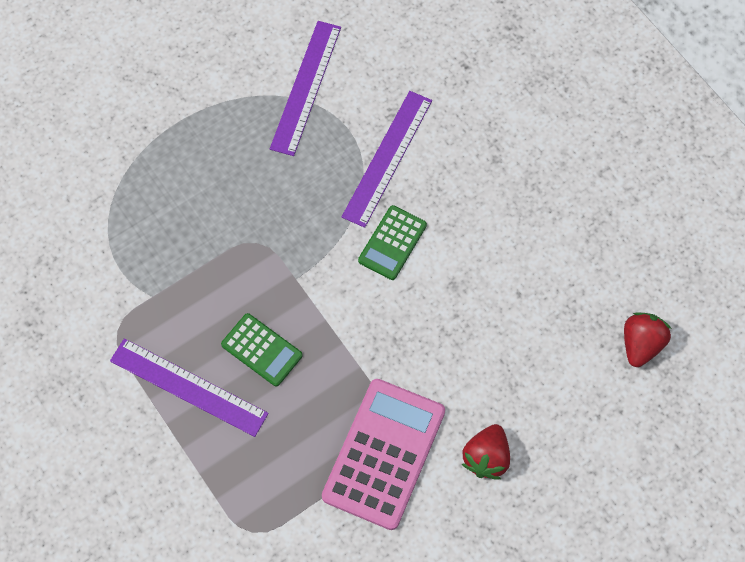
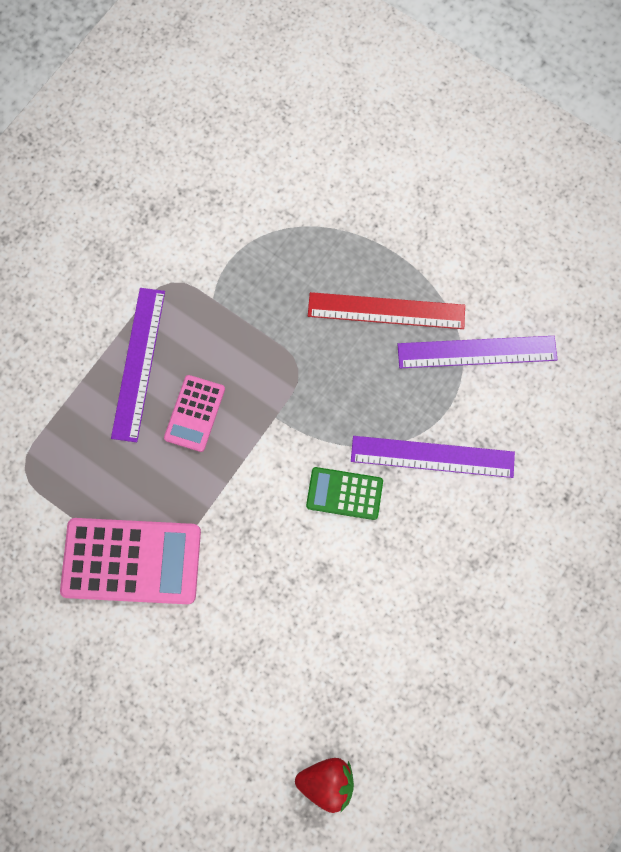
camera: 70 degrees right, 10 degrees up
green calculator [221,313,303,387] -> pink calculator [164,375,225,452]
red strawberry [462,424,510,480] -> none
none -> red ruler [308,292,465,329]

